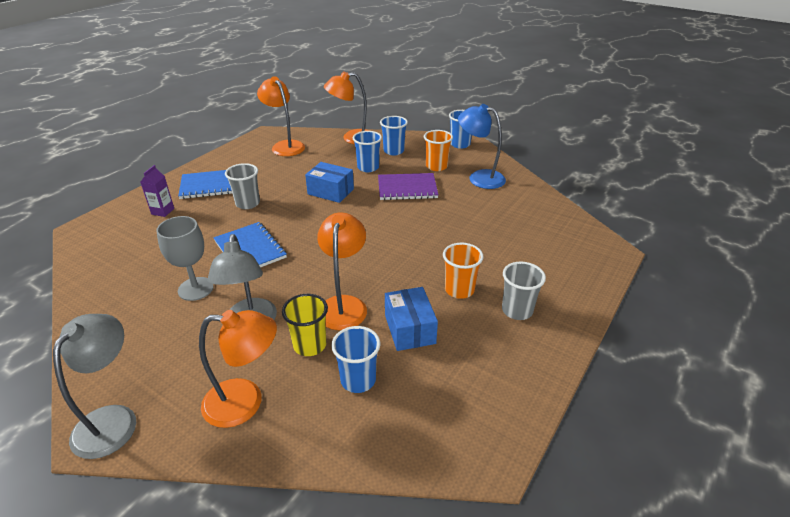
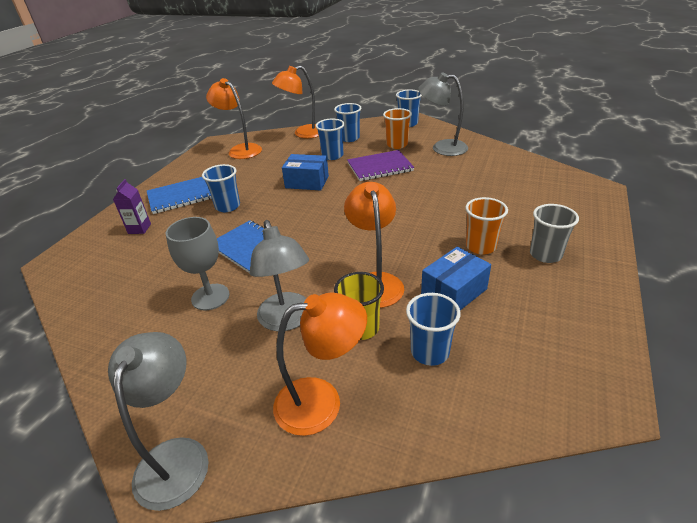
camera: 10 degrees left, 0 degrees up
grey cup [225,163,260,209] -> blue cup [202,164,240,212]
blue box [385,287,438,351] -> blue box turned 75 degrees clockwise [421,247,491,310]
blue lamp [458,104,506,189] -> grey lamp [418,72,468,156]

